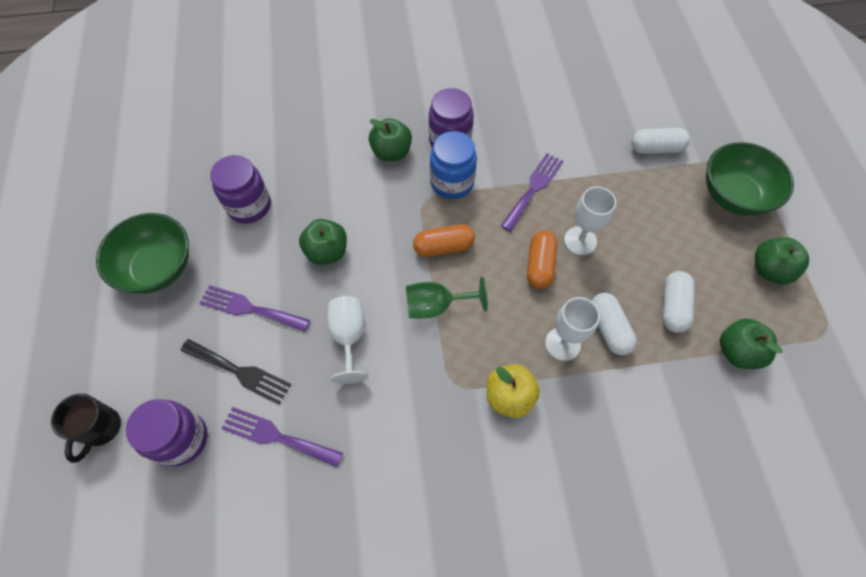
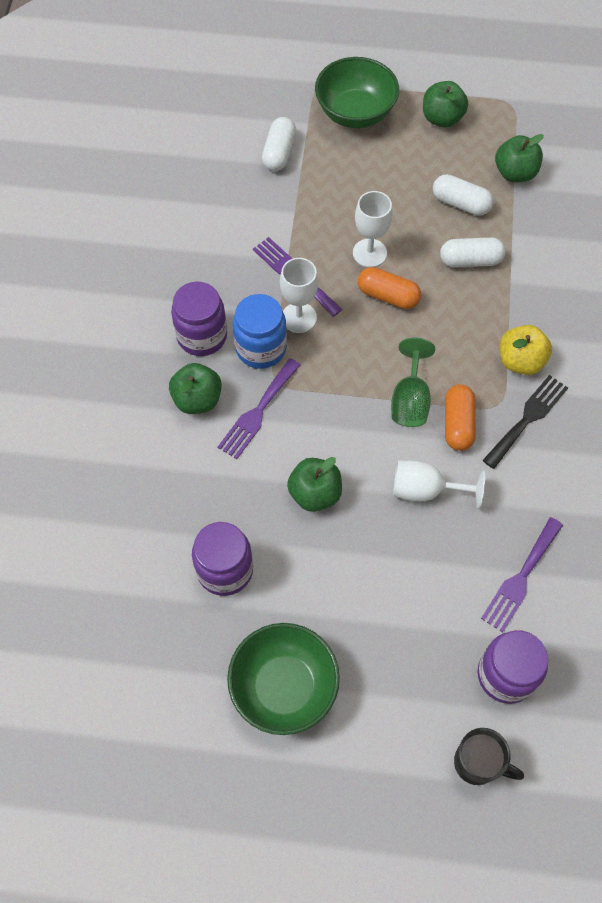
camera: 75 degrees left, 0 degrees up
black fork [181,339,291,404] -> black fork moved to [482,375,568,469]
purple fork [199,285,310,332] -> purple fork moved to [217,358,300,459]
orange capsule [413,224,475,257] -> orange capsule moved to [445,384,476,451]
white goblet [545,297,600,361] -> white goblet moved to [280,258,318,333]

